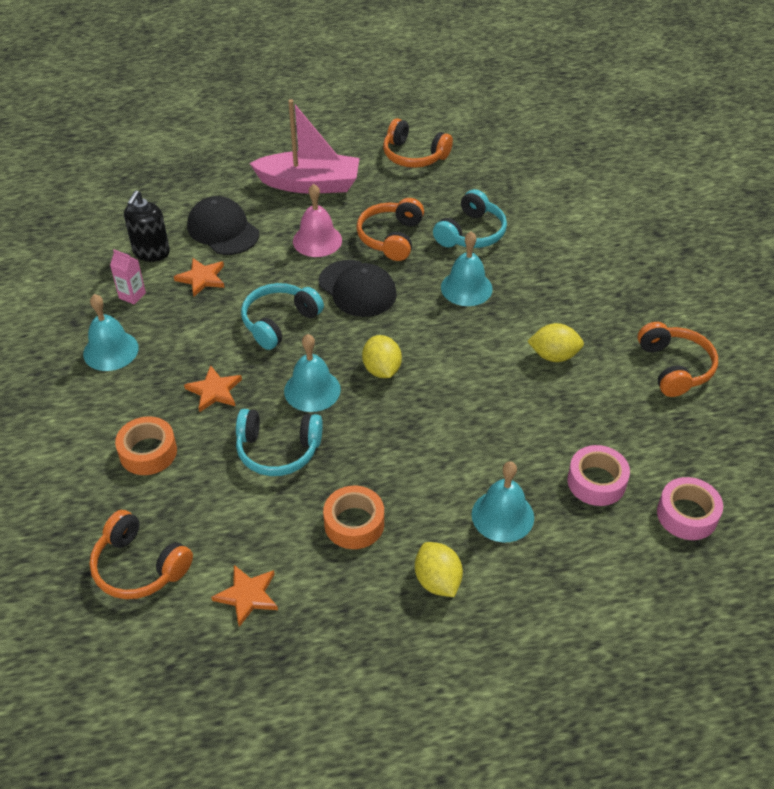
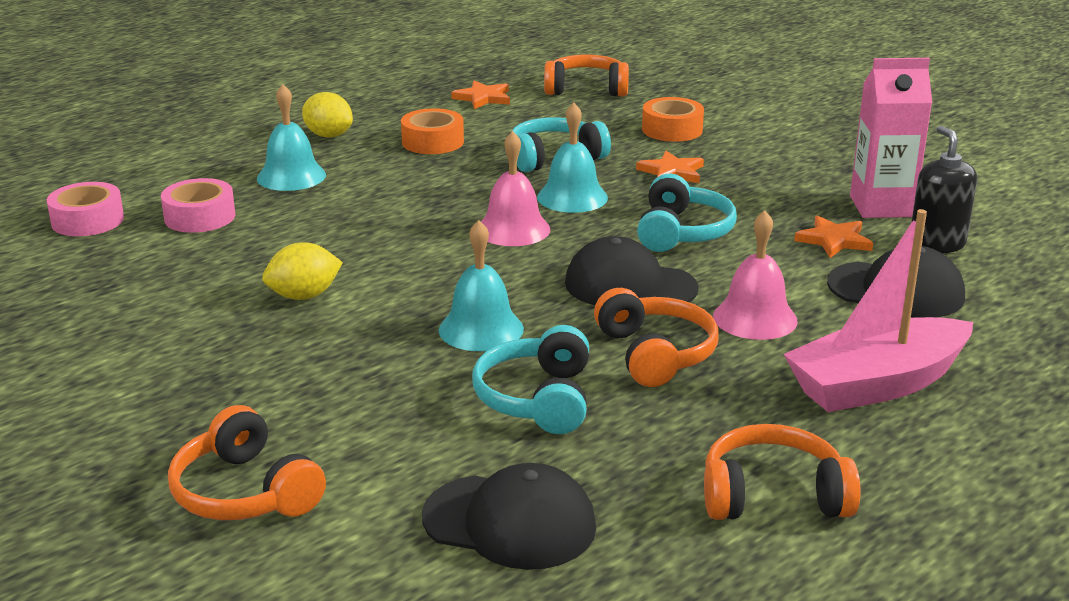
camera: 150 degrees right, 20 degrees down
turquoise bell [83,294,139,371] -> none
pink carton [110,250,146,305] -> pink carton [850,58,932,218], size x1.97
yellow lemon [362,335,402,378] -> pink bell [481,131,550,246]
orange headphones [637,322,718,397] -> orange headphones moved to [168,405,326,520]
none -> black cap [422,463,596,570]

